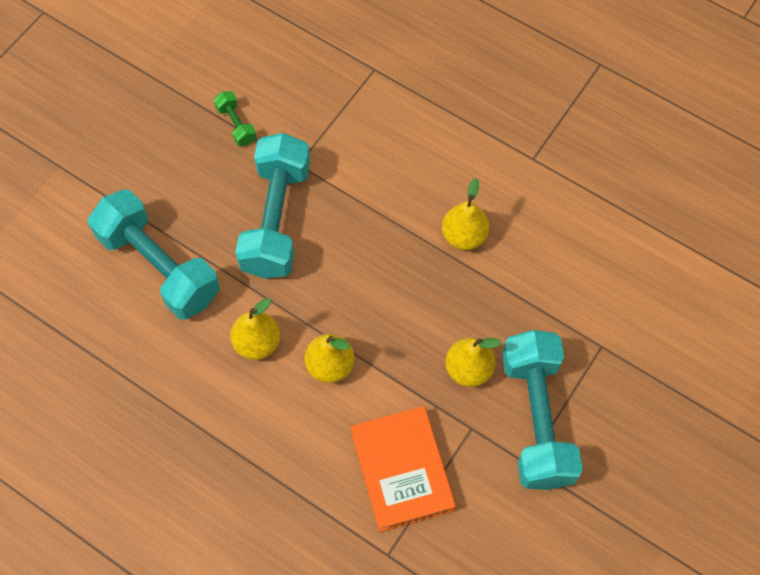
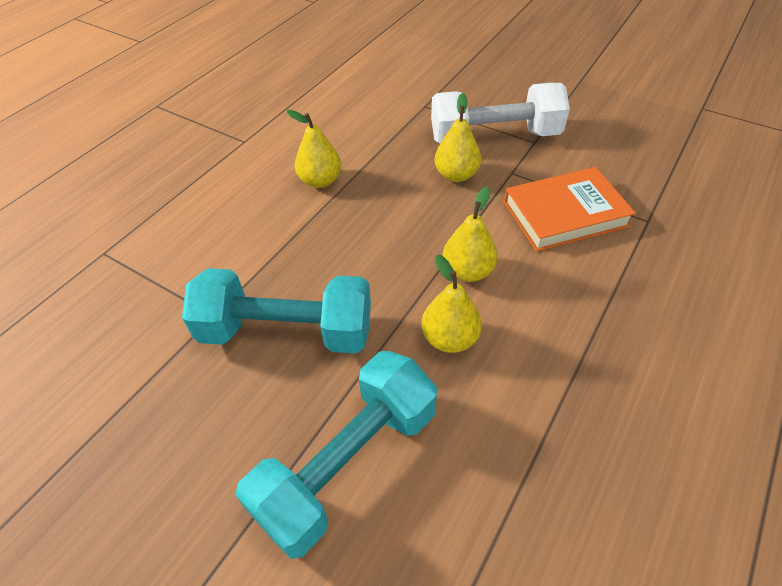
camera: 90 degrees left, 15 degrees down
green dumbbell [214,91,257,146] -> none
turquoise dumbbell [502,330,583,490] -> white dumbbell [431,83,570,144]

